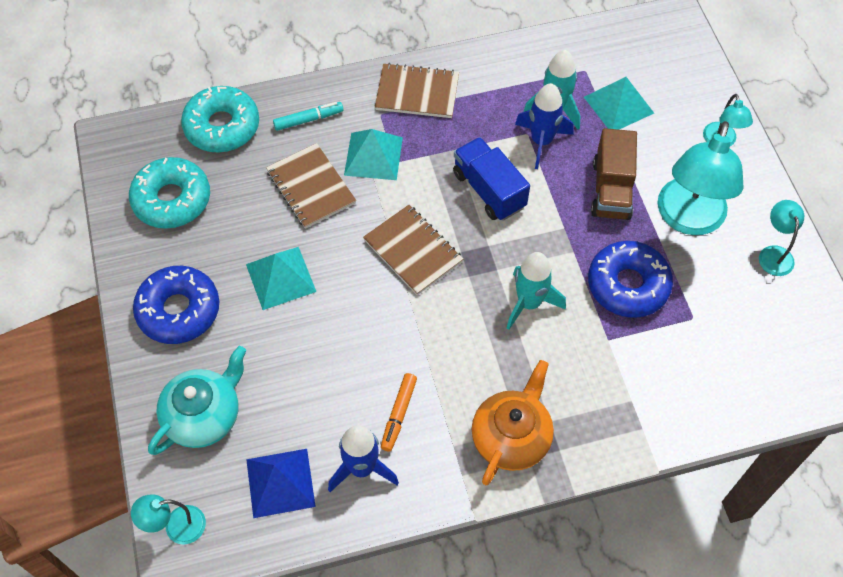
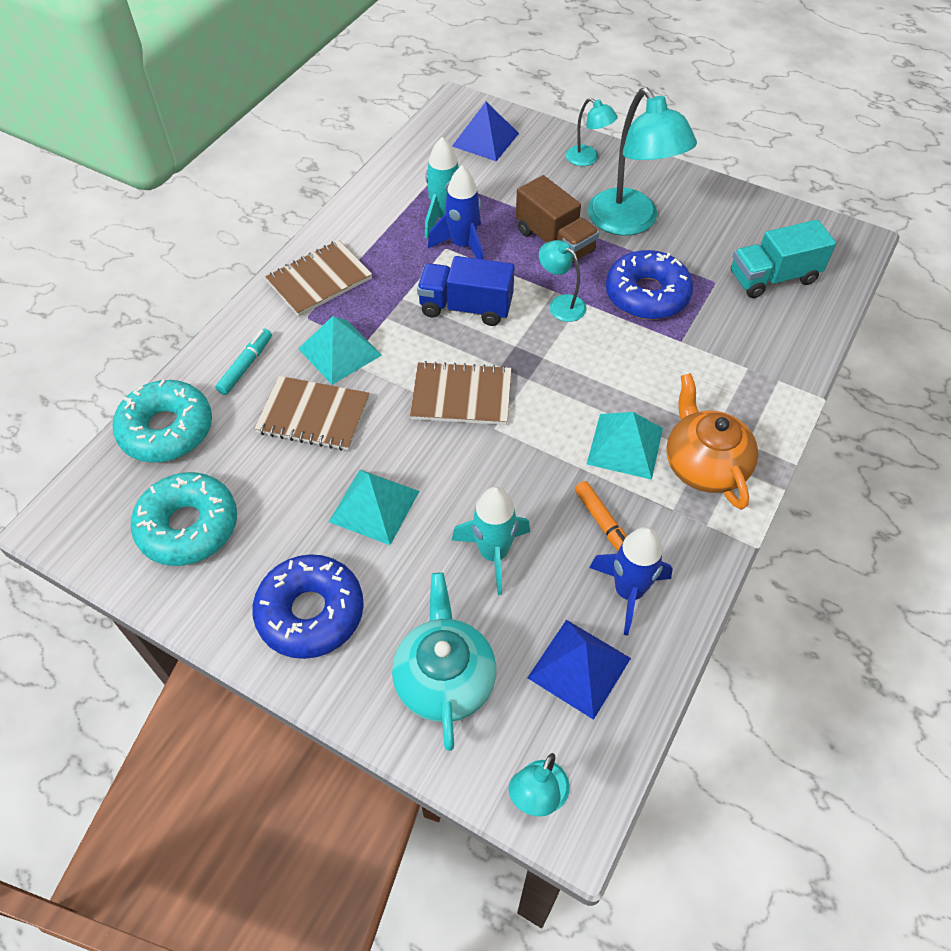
camera: 45 degrees left, 5 degrees down
turquoise rocket [507,252,566,330] -> turquoise rocket moved to [452,487,530,595]
turquoise pyramid [584,77,654,130] -> turquoise pyramid moved to [587,412,663,480]
turquoise lamp [759,200,804,276] -> turquoise lamp moved to [539,240,587,322]
none -> blue pyramid [452,102,519,161]
none -> turquoise truck [731,220,836,298]

